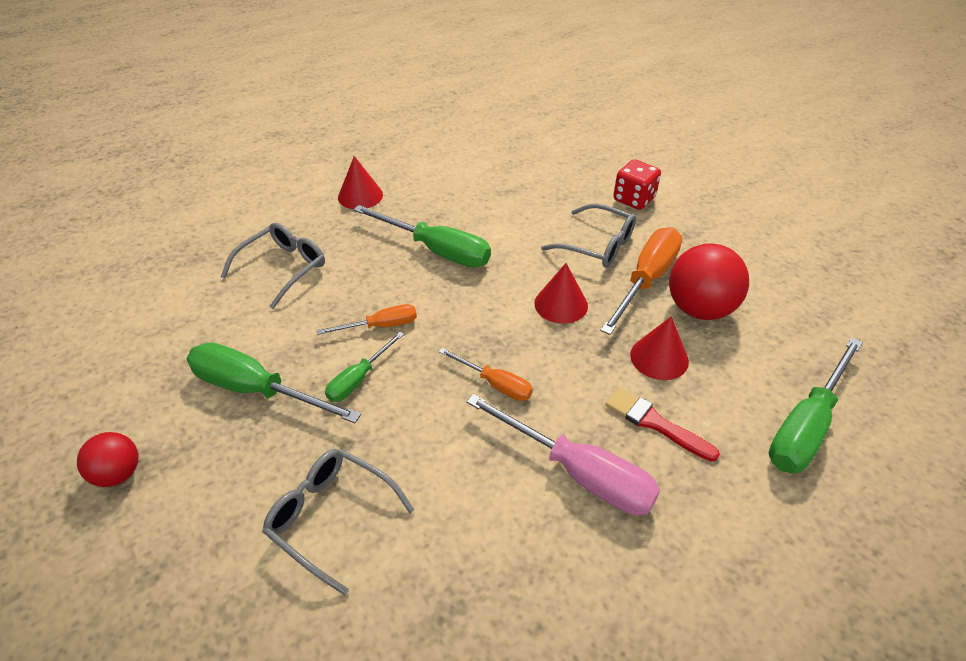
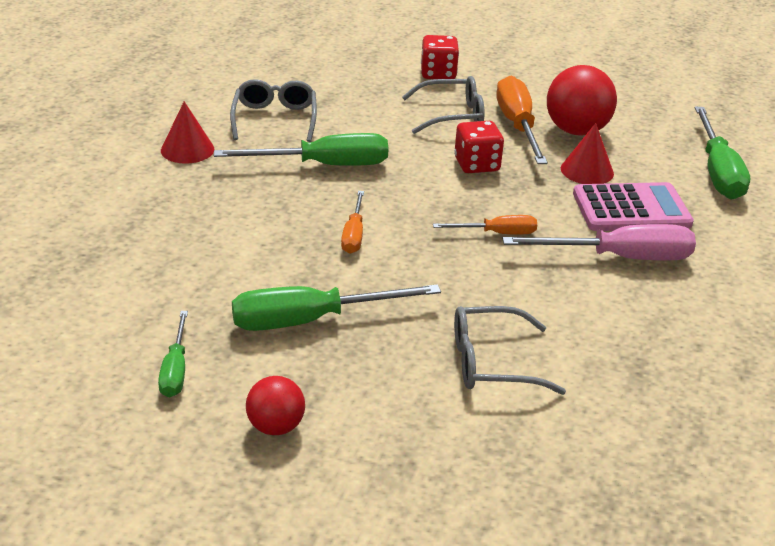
camera: 40 degrees left, 10 degrees down
grey glasses [221,223,325,309] -> grey glasses moved to [230,79,317,142]
orange screwdriver [317,304,417,335] -> orange screwdriver turned 150 degrees clockwise [341,191,364,254]
green screwdriver [325,332,404,402] -> green screwdriver moved to [158,311,188,397]
red cone [534,263,588,324] -> red dice [454,121,504,173]
red brush [605,387,720,462] -> pink calculator [573,182,694,231]

